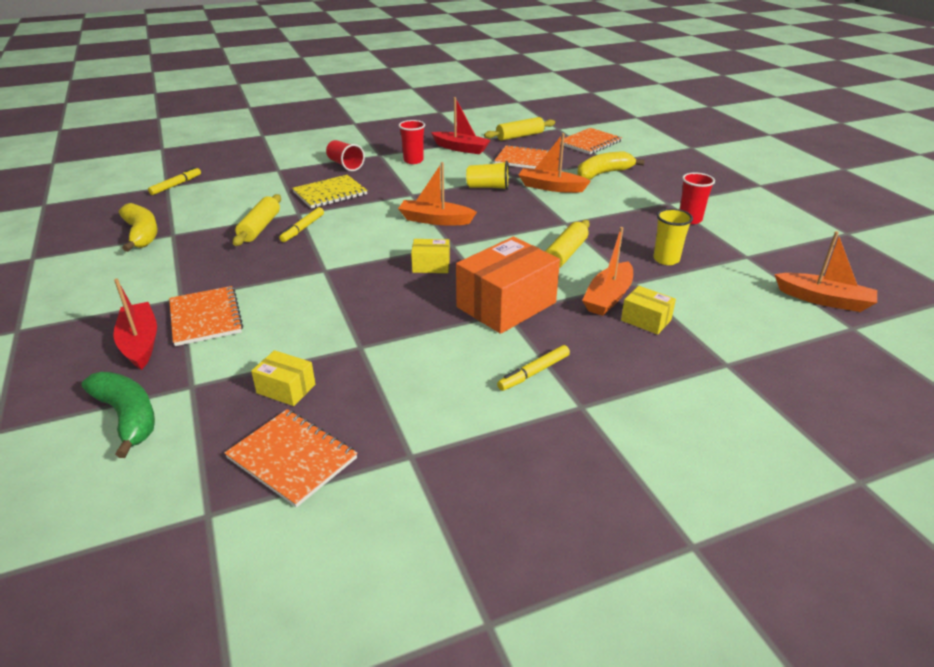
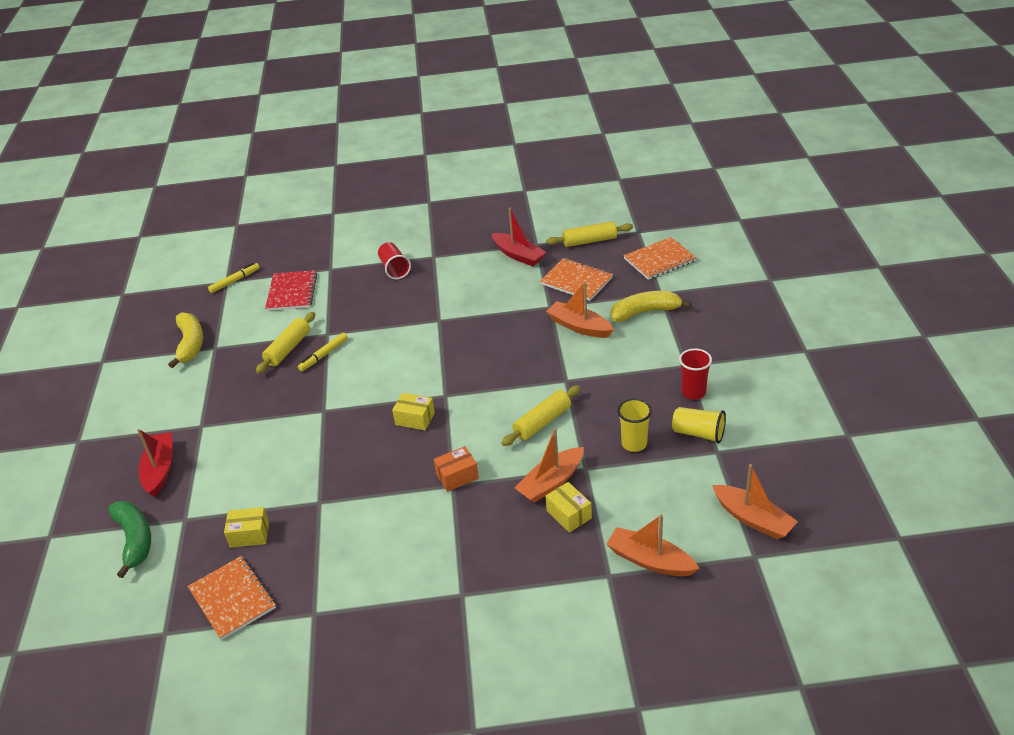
camera: 20 degrees right, 5 degrees up
orange notebook [169,286,243,346] -> none
yellow box [251,350,315,406] -> yellow box turned 45 degrees counterclockwise [224,507,269,548]
yellow notebook [292,175,368,209] -> none
orange boat [398,162,477,225] -> orange boat moved to [606,514,700,576]
red cup [399,120,425,164] -> none
orange box [456,237,560,334] -> orange box [434,446,479,492], size x0.49
yellow cup [466,161,509,190] -> yellow cup moved to [672,407,726,443]
yellow marker [497,345,570,391] -> none
none -> red notebook [265,270,317,311]

